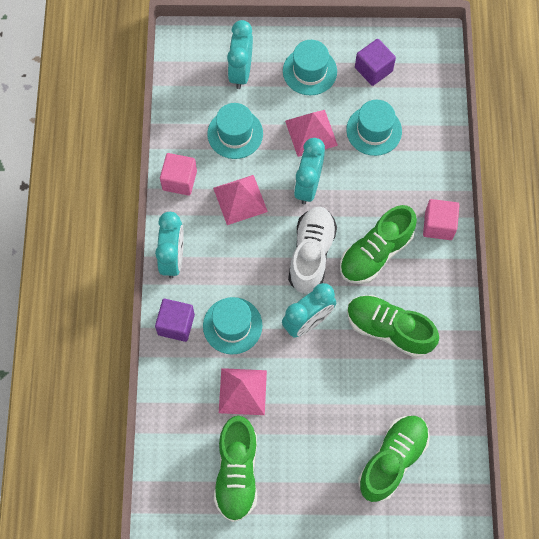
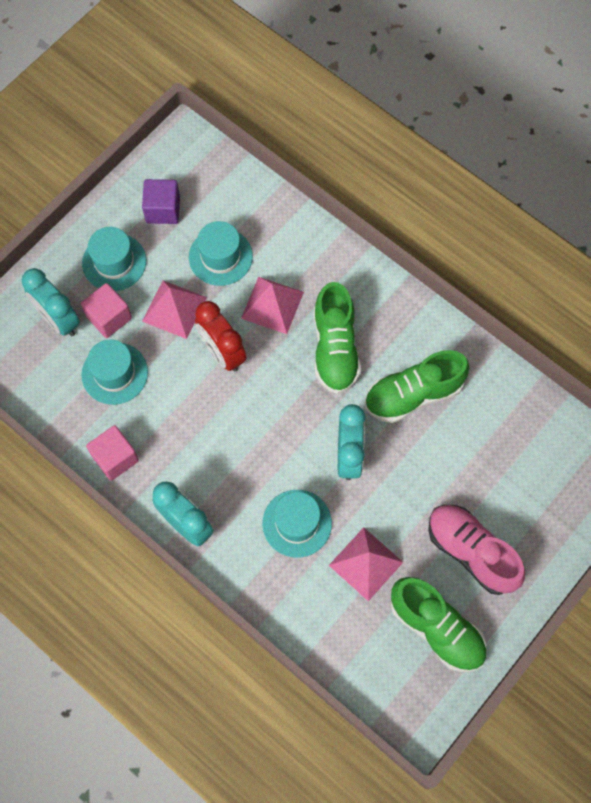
camera: 50 degrees left, 0 degrees up
purple cube [155,299,195,342] -> none
pink pyramid [213,175,268,225] -> pink pyramid moved to [241,277,304,334]
white shoe [288,207,337,294] -> none
turquoise clock [294,138,325,205] -> red clock [195,301,246,372]
green shoe [358,416,430,502] -> none
pink cube [423,199,459,240] -> pink cube moved to [81,283,132,338]
none -> pink shoe [428,505,525,595]

